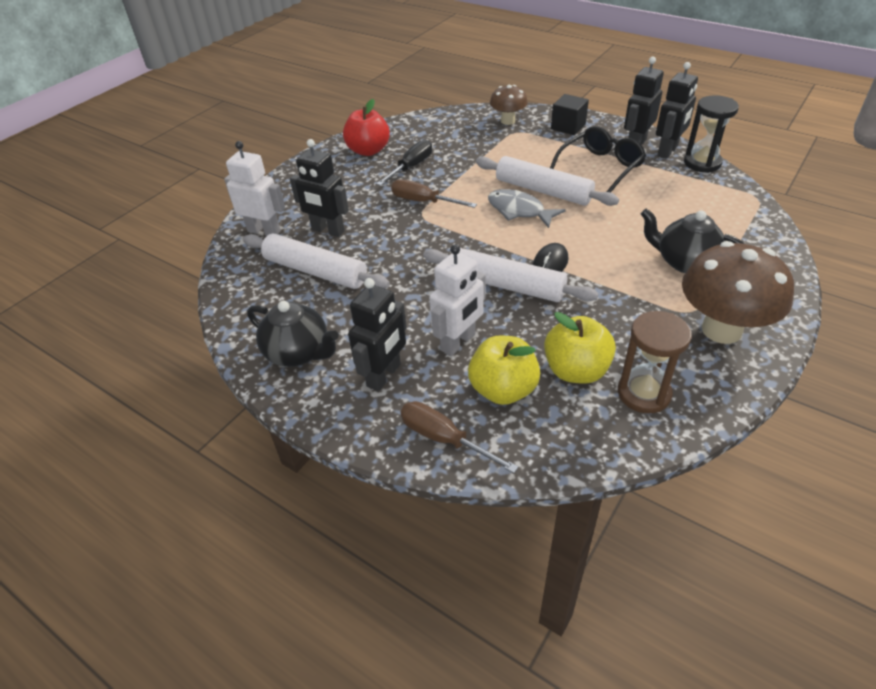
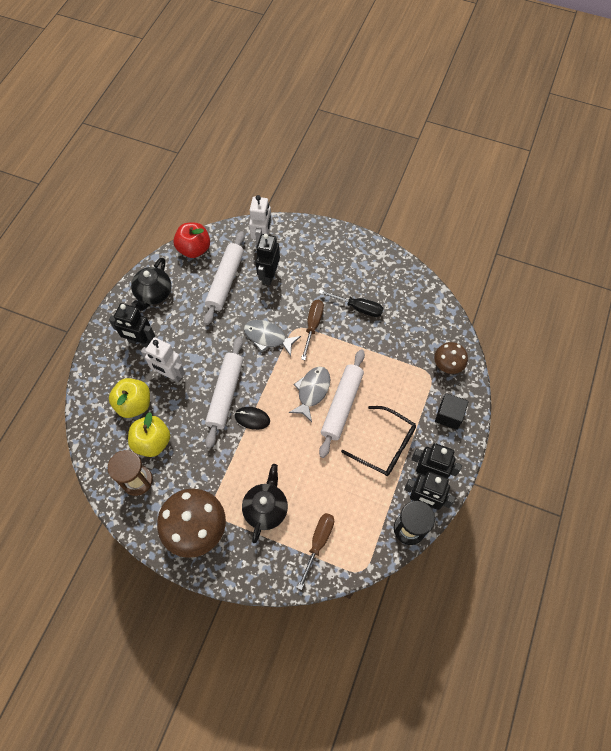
camera: 75 degrees right, 20 degrees up
red apple [343,99,390,156] -> red apple moved to [173,222,210,258]
brown screwdriver [400,401,519,473] -> brown screwdriver moved to [297,513,334,590]
none -> grey fish [244,320,301,356]

